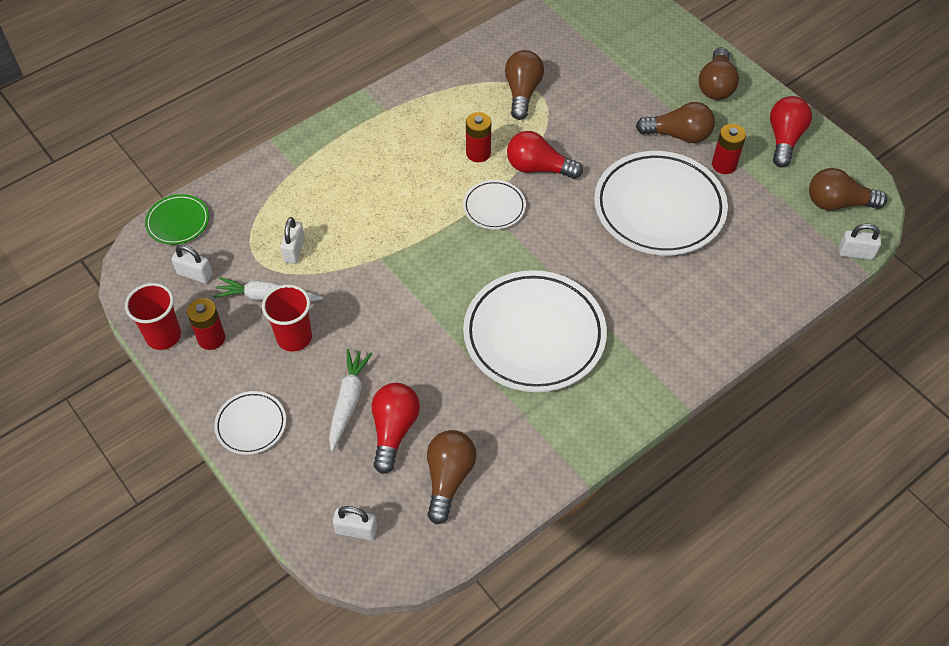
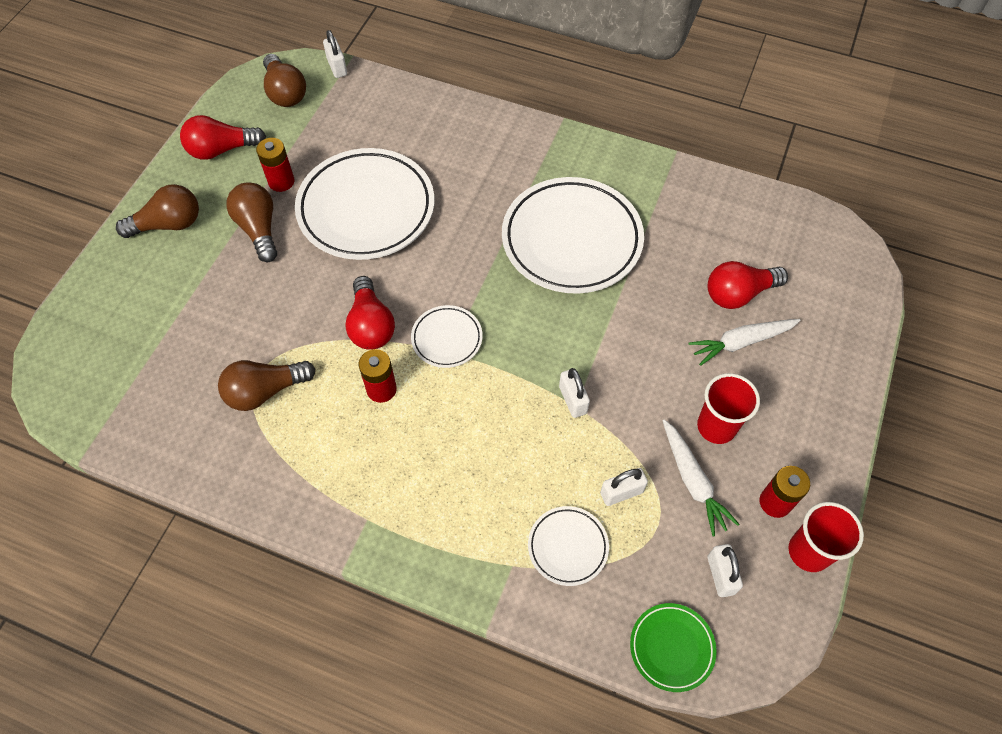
camera: 120 degrees left, 5 degrees up
white plate [214,391,286,455] -> white plate moved to [528,506,609,586]
white padlock [333,506,377,540] -> white padlock moved to [559,368,590,418]
brown light bulb [427,430,476,524] -> none

